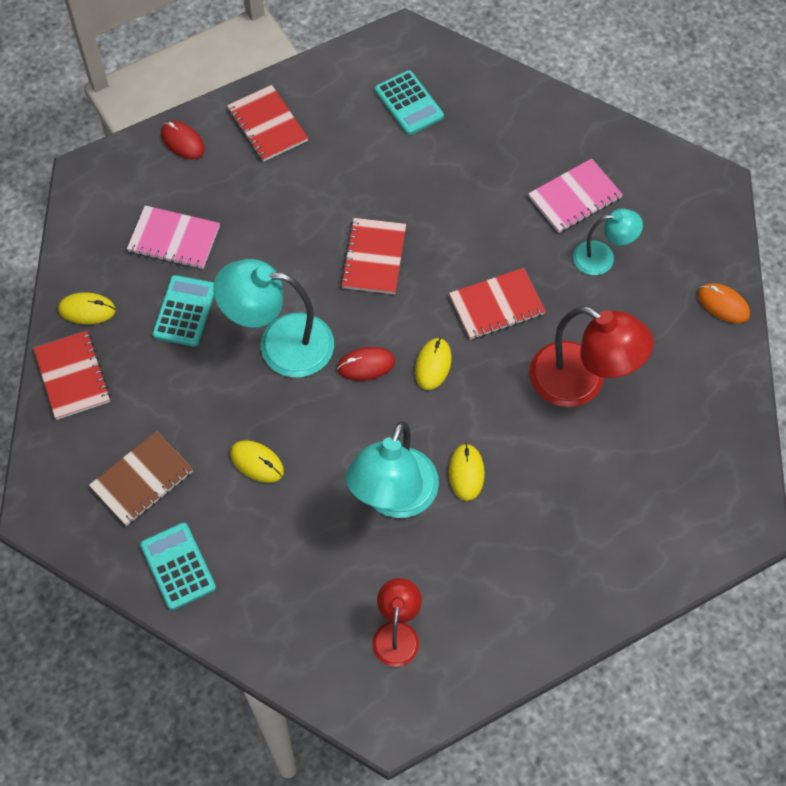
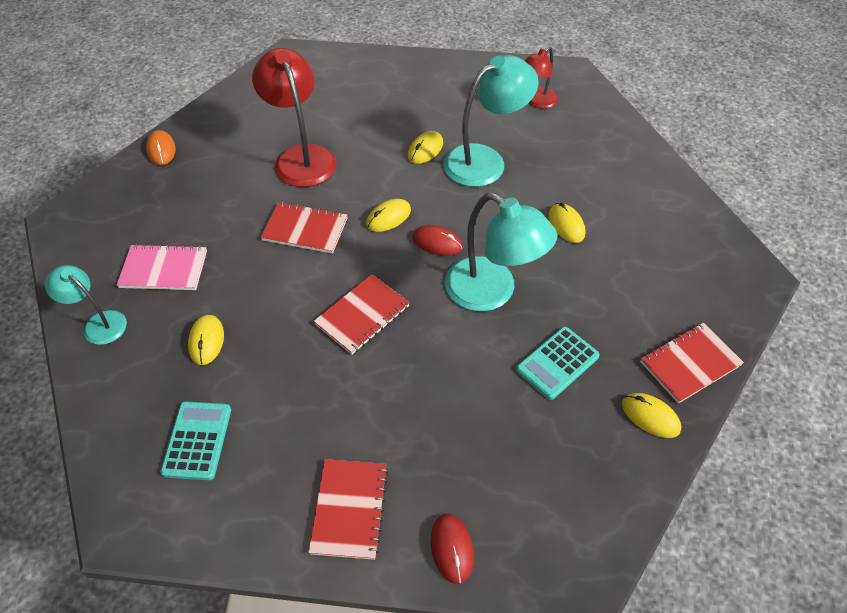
camera: 145 degrees left, 10 degrees down
red notebook [33,331,111,420] -> red notebook turned 45 degrees clockwise [640,323,744,403]
brown notebook [89,431,193,526] -> none
pink notebook [127,206,220,269] -> none
turquoise calculator [140,523,216,610] -> none
turquoise lamp [573,208,643,275] -> turquoise lamp moved to [45,265,127,345]
none -> yellow mouse [188,315,224,365]

